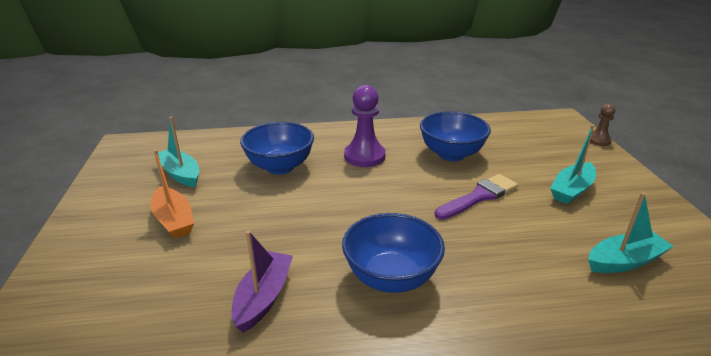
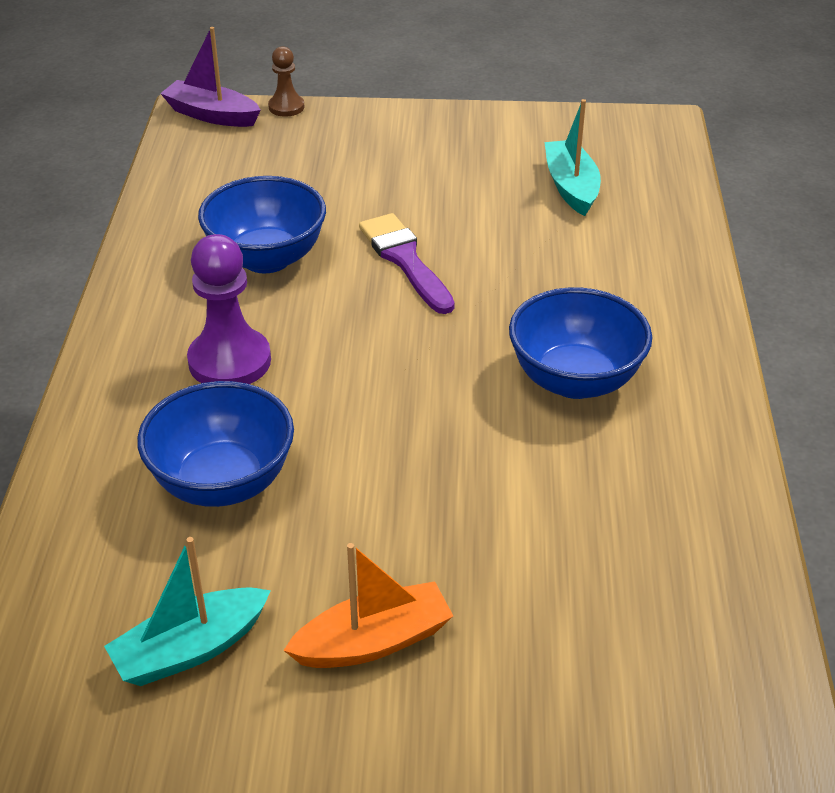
camera: 80 degrees left, 10 degrees up
purple boat [231,231,293,333] -> purple boat moved to [160,27,261,127]
turquoise boat [550,125,596,204] -> none

